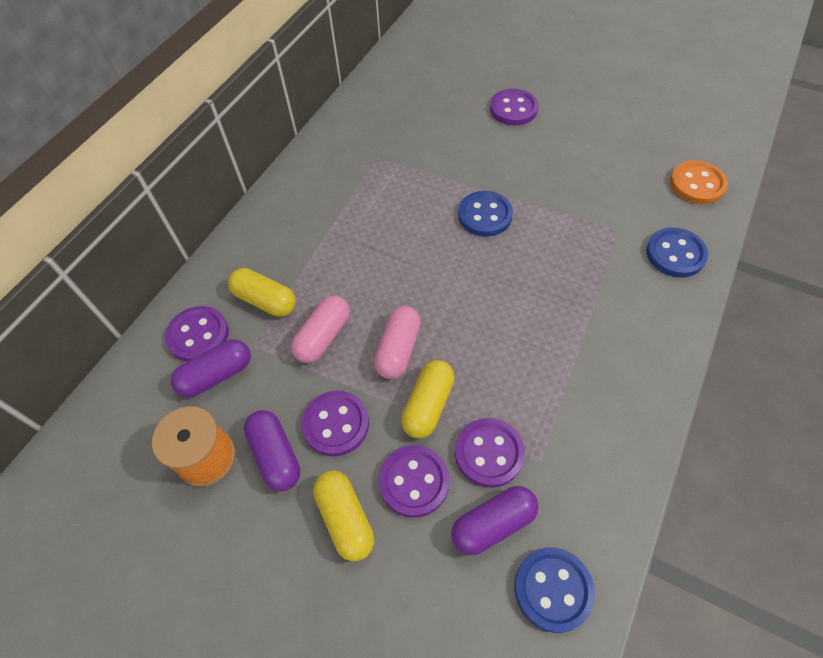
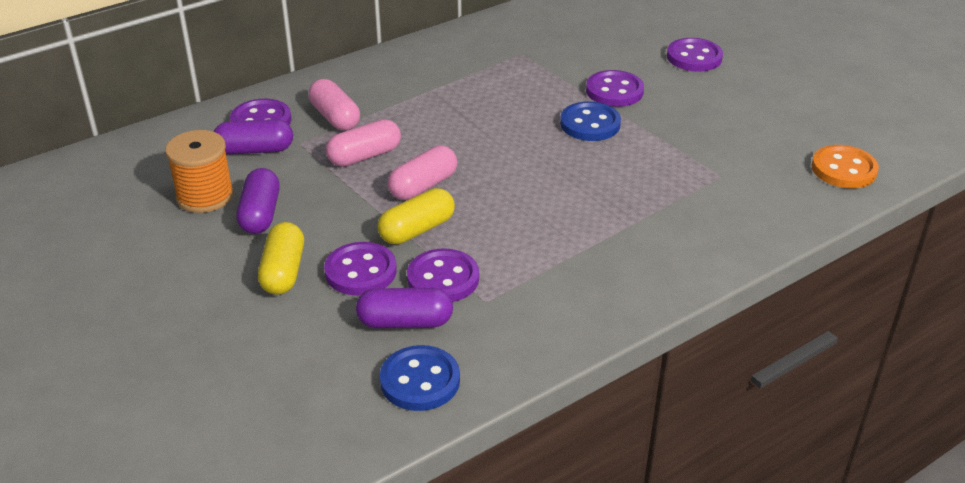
camera: 25 degrees right, 20 degrees down
yellow capsule [228,268,296,317] -> pink capsule [309,79,360,131]
purple button [302,391,369,456] -> purple button moved to [586,70,644,107]
blue button [646,227,708,277] -> none

